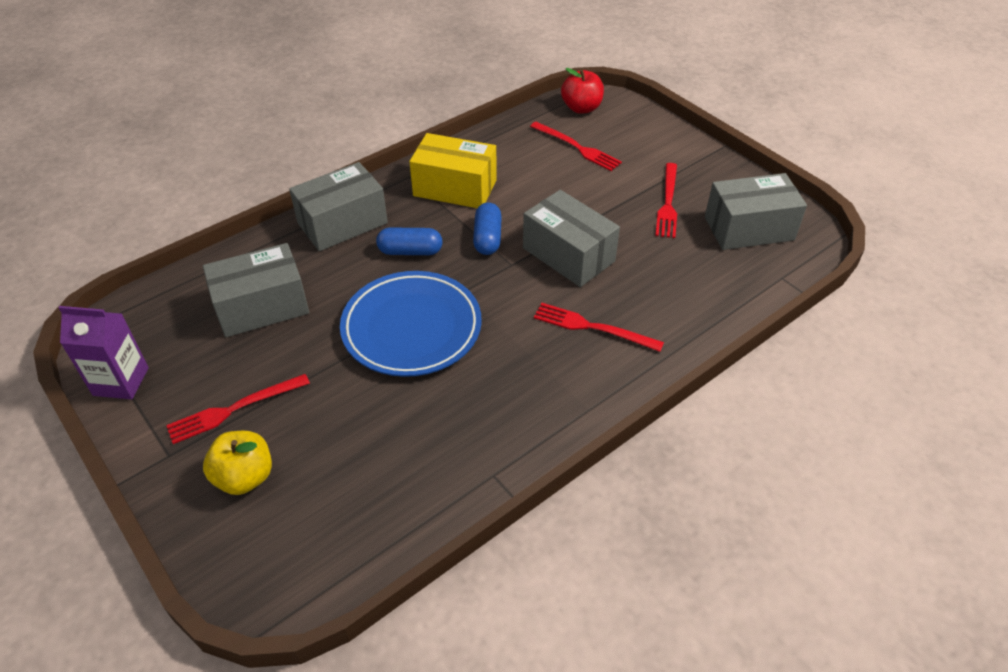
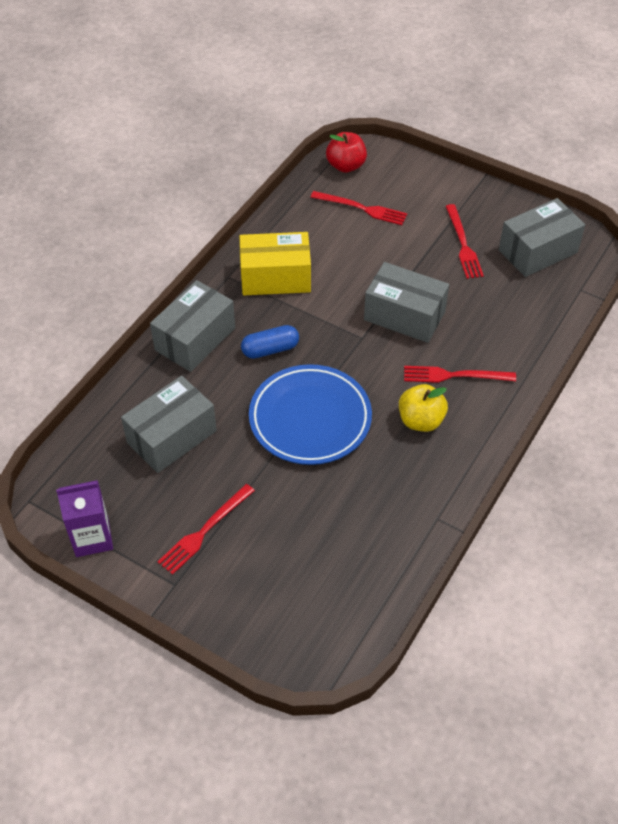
camera: 20 degrees left, 5 degrees up
yellow apple [203,431,272,495] -> yellow apple moved to [399,384,448,432]
blue capsule [473,202,502,255] -> none

